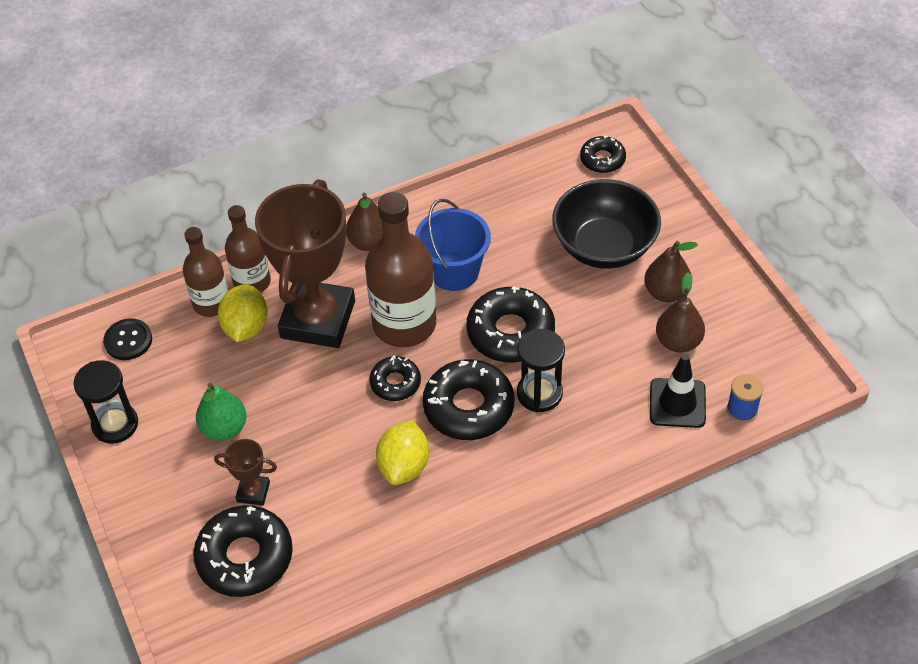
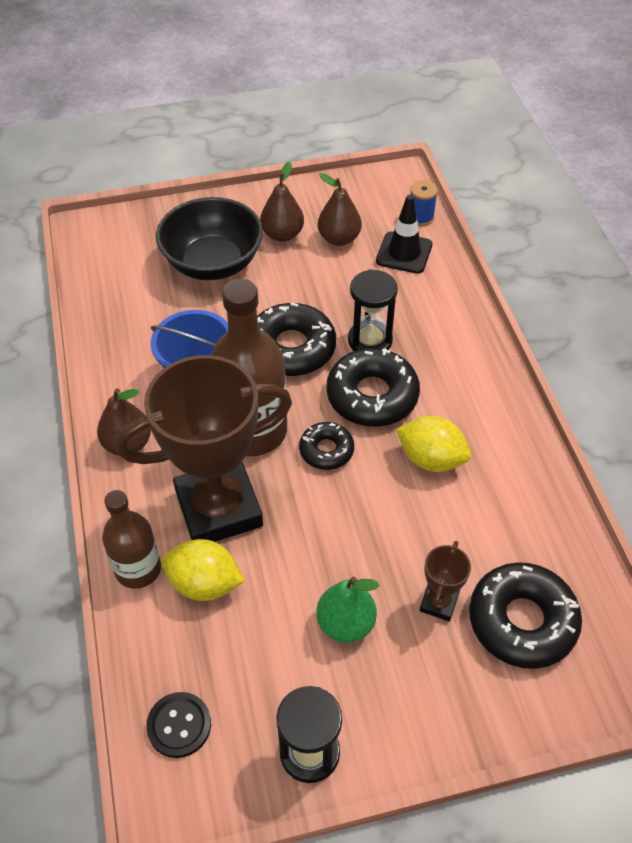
camera: 80 degrees left, 0 degrees up
brown bottle [183,227,228,317] -> none
brown trophy [255,179,355,348] -> brown trophy turned 45 degrees counterclockwise [116,355,292,542]
black donut [580,135,626,173] -> none

